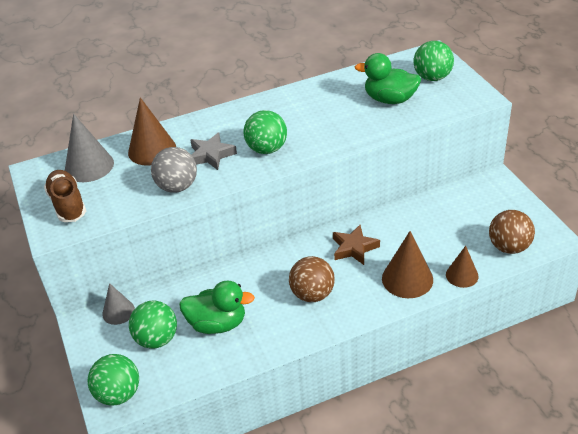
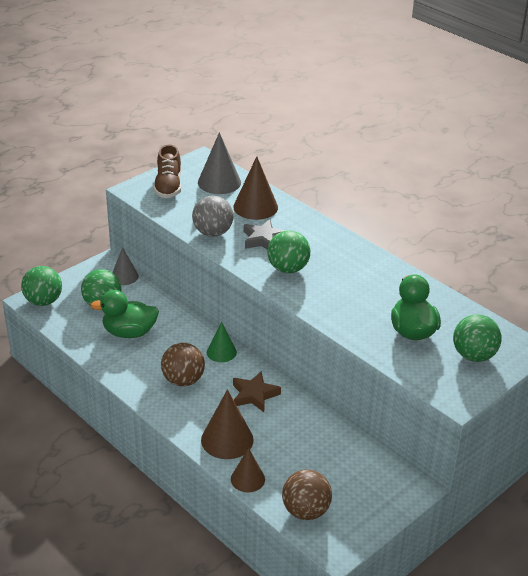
camera: 65 degrees right, 5 degrees down
brown shoe [44,170,86,222] -> brown shoe turned 135 degrees clockwise [153,144,181,198]
green duck [179,281,255,334] -> green duck turned 105 degrees clockwise [90,290,159,338]
none -> green cone [207,322,237,362]

